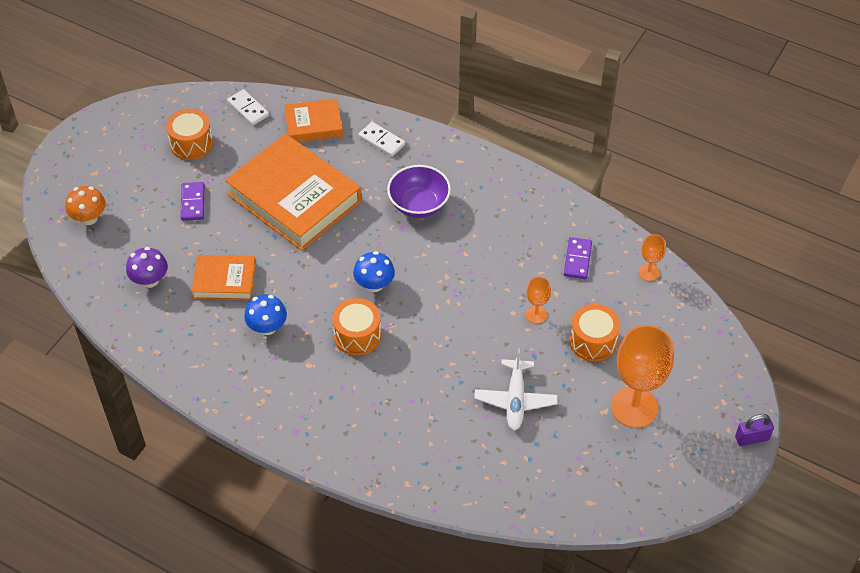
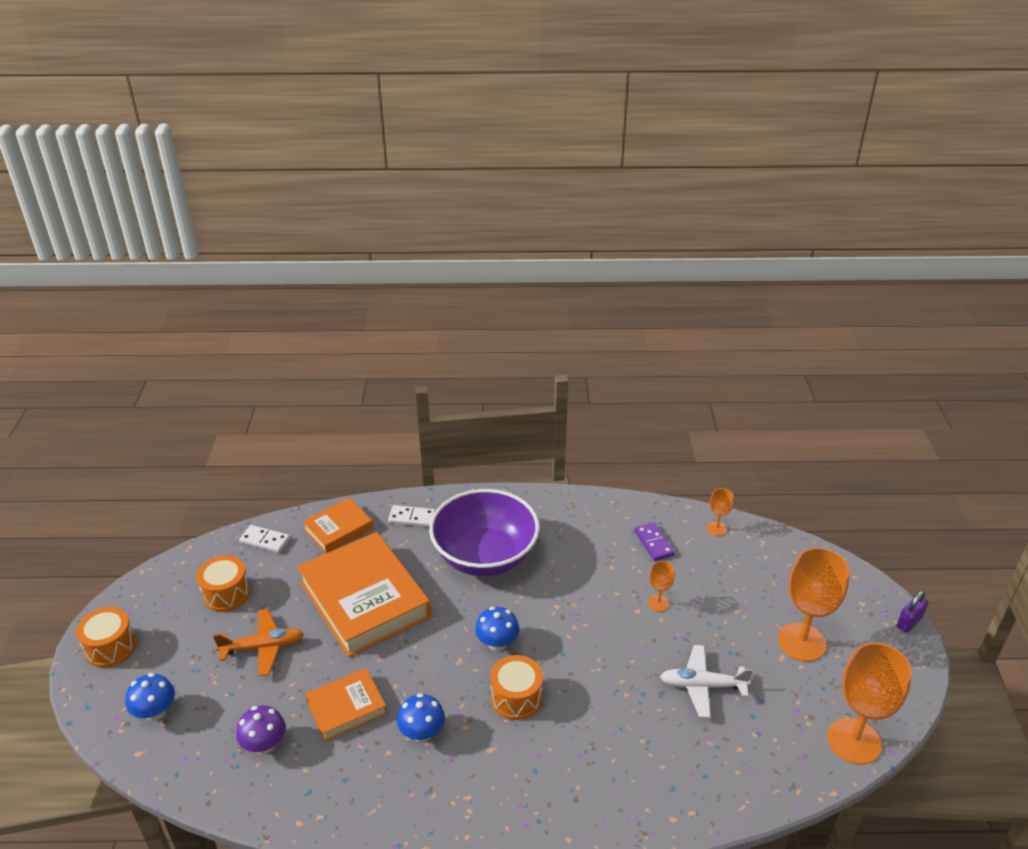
camera: 30 degrees left, 15 degrees down
orange mushroom [65,186,106,225] -> blue mushroom [126,673,175,721]
purple domino [181,182,205,221] -> orange plane [213,609,304,676]
orange book [225,134,361,251] -> orange book turned 45 degrees clockwise [297,532,431,657]
purple bowl [387,165,451,218] -> purple bowl [429,489,540,576], size x1.69
white plane [474,348,558,430] -> white plane turned 120 degrees clockwise [660,645,753,718]
orange drum [570,304,620,362] -> orange drum moved to [76,607,137,668]
none -> orange goblet [827,642,912,765]

